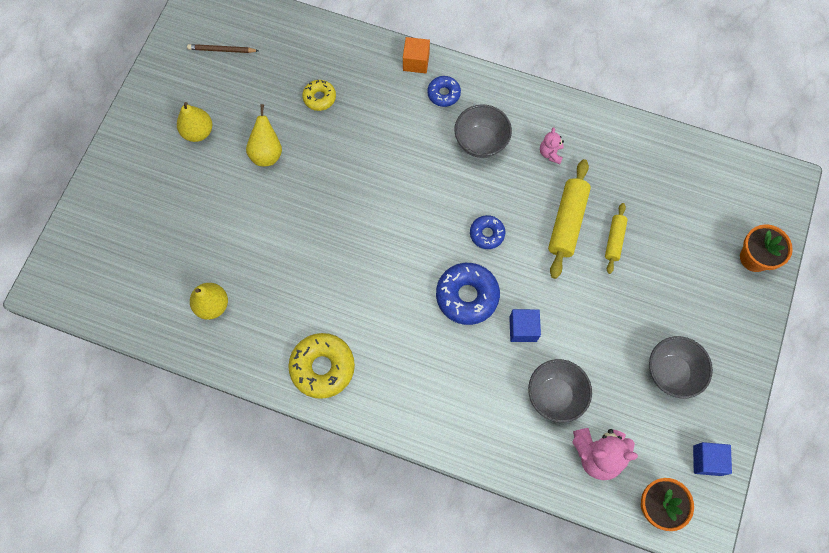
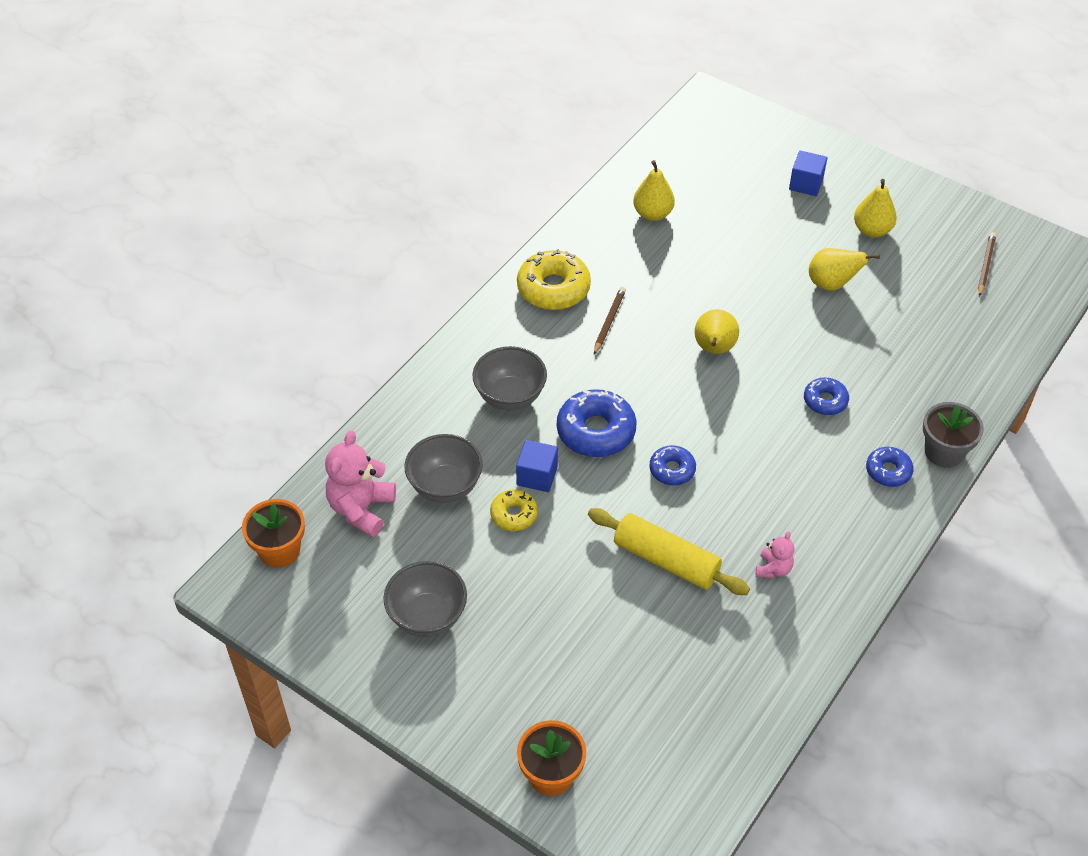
camera: 105 degrees right, 20 degrees down
yellow donut [302,80,336,111] -> yellow donut moved to [490,489,538,531]
orange cube [403,37,430,73] -> grey flower pot [923,402,984,468]
grey bowl [454,104,512,158] -> grey bowl moved to [473,346,547,411]
pink teddy bear [540,127,564,164] -> pink teddy bear turned 90 degrees clockwise [756,531,794,579]
yellow rolling pin [605,203,628,274] -> none
blue cube [693,442,732,476] -> blue cube moved to [789,150,827,196]
none -> brown pencil [594,287,626,355]
none -> yellow pear [695,309,739,354]
none -> blue donut [804,377,849,415]

